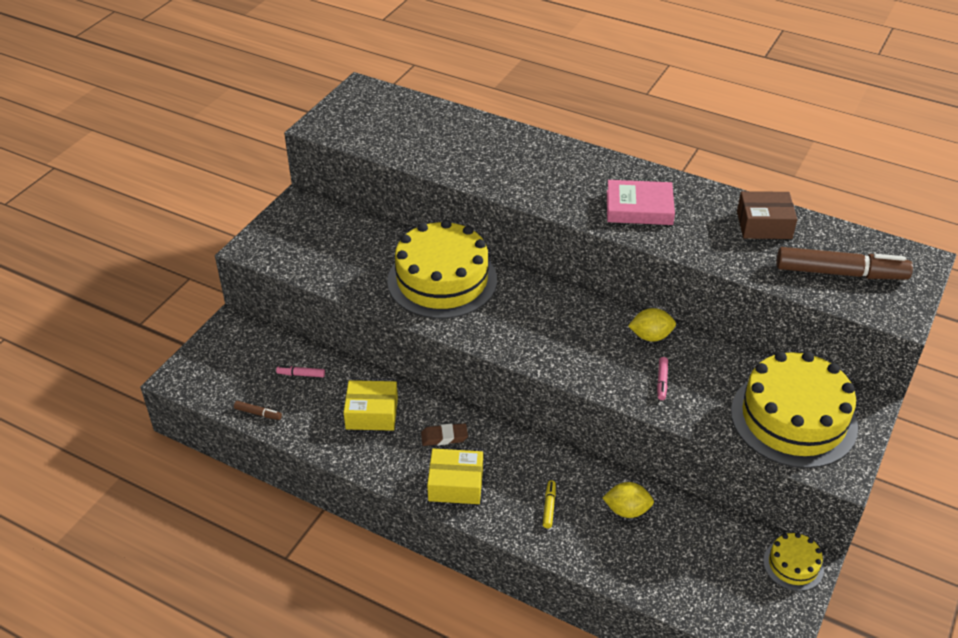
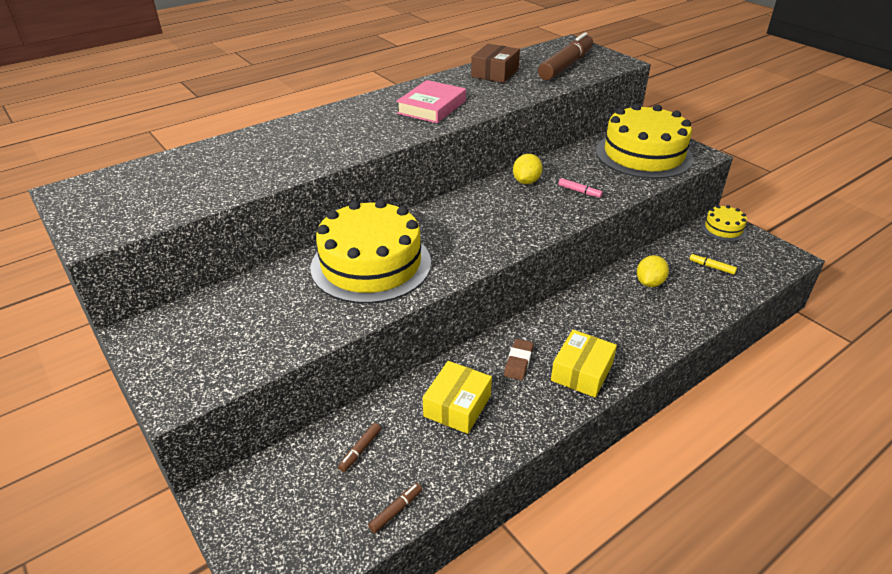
camera: 65 degrees left, 5 degrees down
pink marker [276,366,325,377] -> brown marker [338,423,381,472]
yellow marker [543,480,556,528] -> yellow marker moved to [689,253,737,275]

